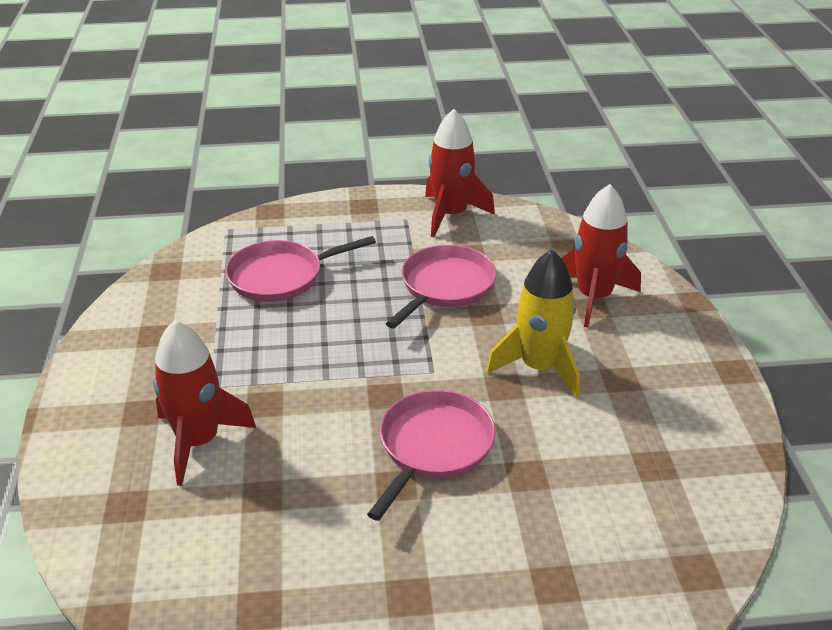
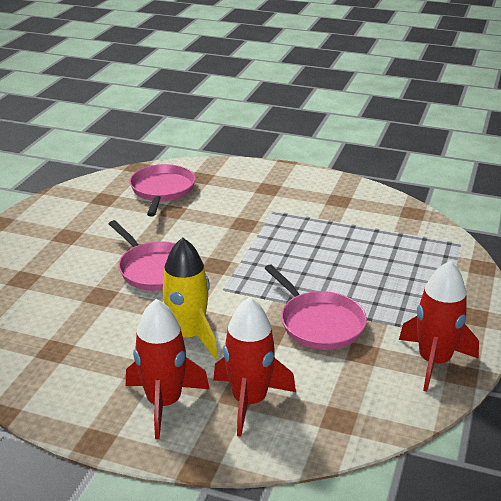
camera: 115 degrees right, 5 degrees down
red rocket [153,320,256,486] -> red rocket moved to [126,299,210,439]
pink pan [225,236,376,302] -> pink pan moved to [130,164,196,216]

